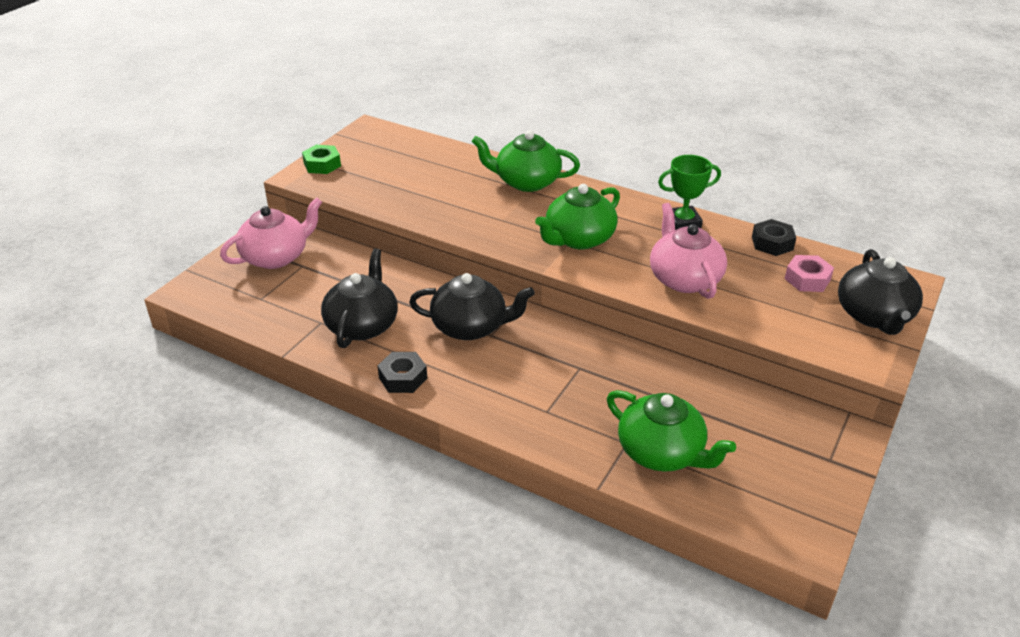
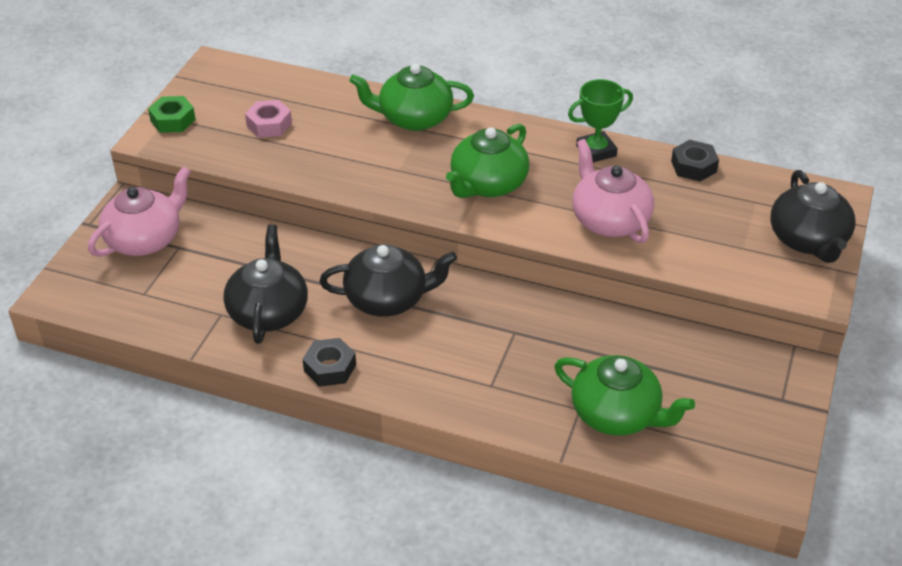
camera: 10 degrees left, 5 degrees up
pink nut [785,255,834,292] -> pink nut moved to [245,100,292,138]

